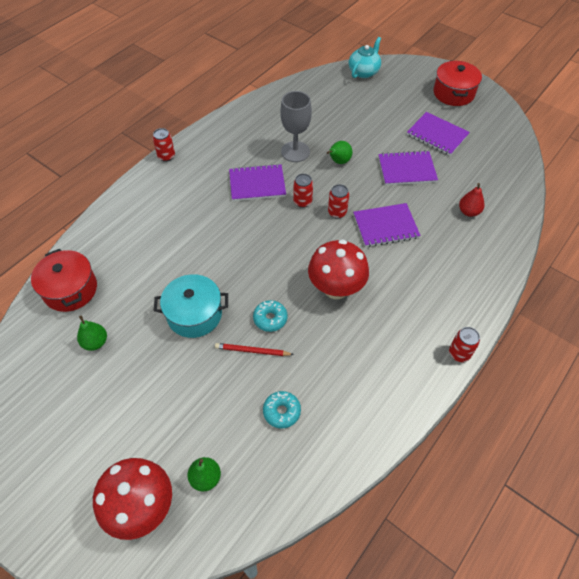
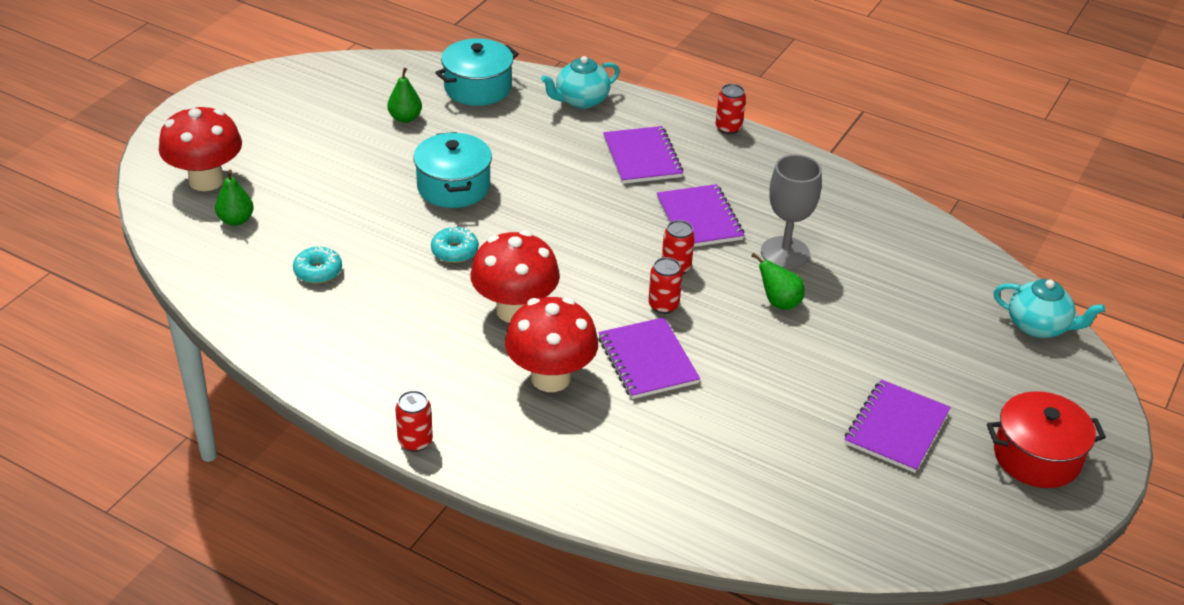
camera: 80 degrees right, 15 degrees down
red pot [31,249,97,312] -> turquoise pot [435,38,519,106]
red pencil [215,343,294,356] -> none
purple notebook [378,151,438,185] -> purple notebook moved to [603,126,683,184]
red pear [459,183,484,217] -> none
none -> red mushroom [505,297,598,392]
none -> turquoise teapot [541,56,620,109]

